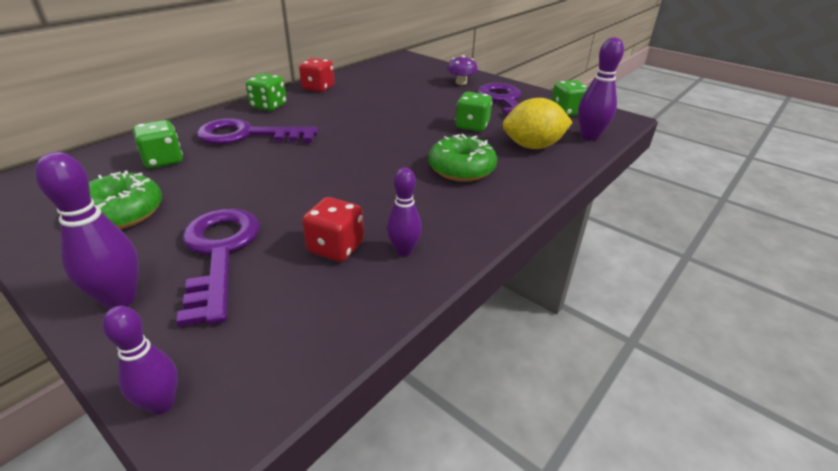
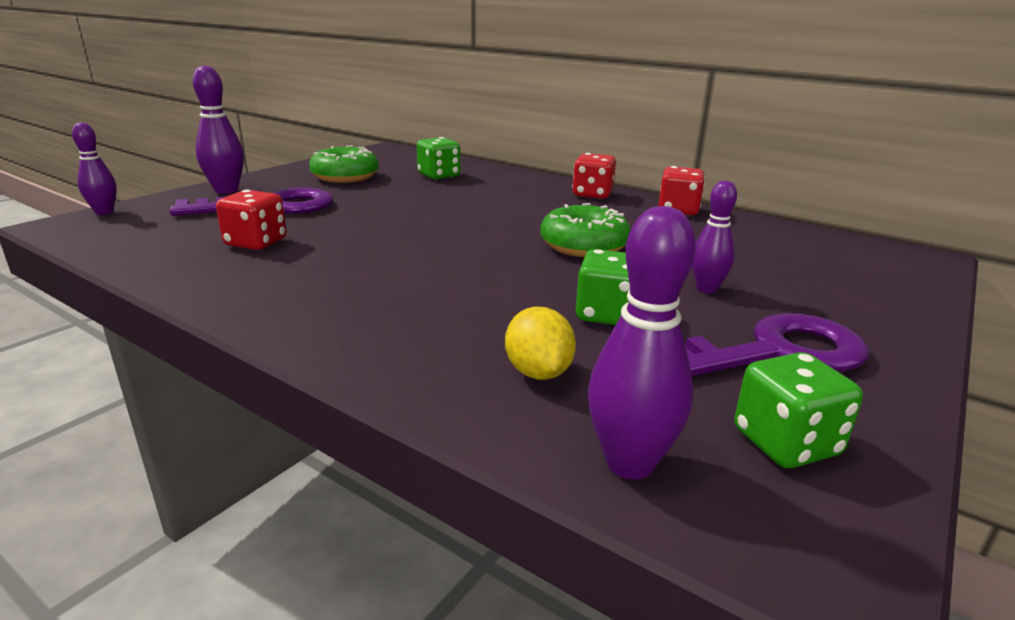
camera: 85 degrees right, 10 degrees down
purple key [196,118,318,144] -> none
green dice [246,73,287,111] -> red dice [572,153,616,199]
purple bowling pin [387,168,422,256] -> purple bowling pin moved to [692,181,737,293]
green donut [429,134,497,182] -> green donut moved to [540,203,631,257]
purple mushroom [447,55,478,85] -> none
yellow lemon [503,98,573,149] -> yellow lemon [505,307,576,380], size x0.65

